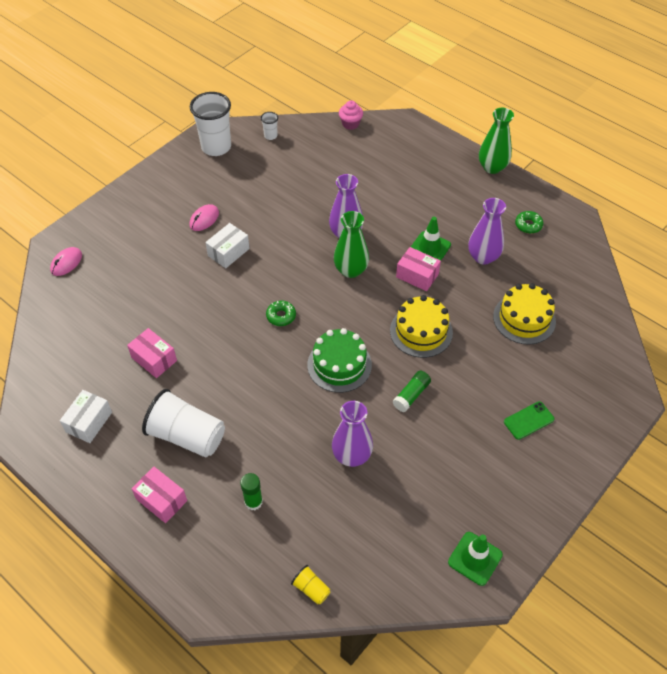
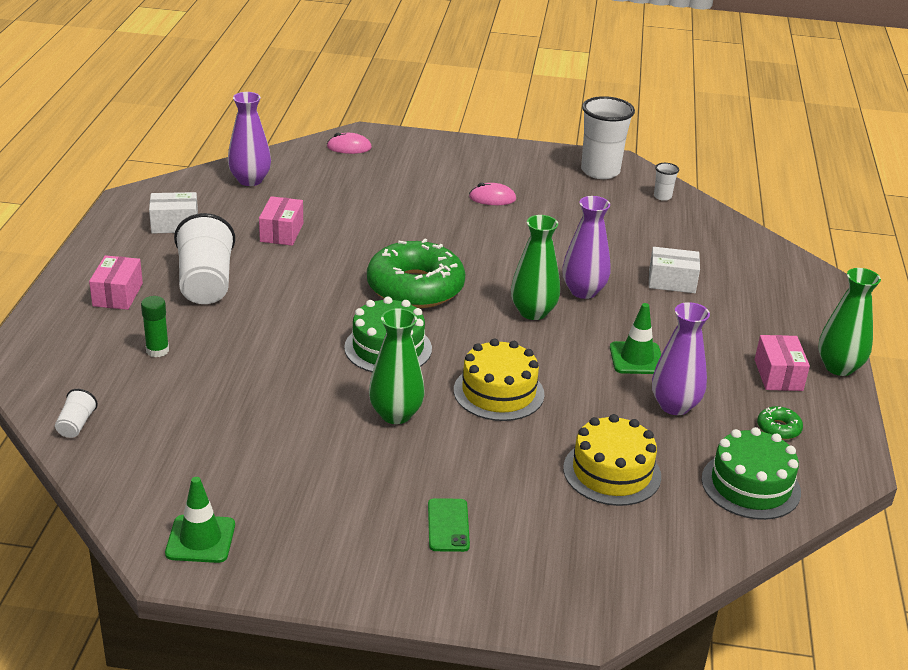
camera: 55 degrees right, 20 degrees down
white box [205,223,250,268] -> white box moved to [649,247,700,293]
green donut [266,301,296,326] -> green donut [367,239,465,308], size x2.49
yellow cup [291,565,331,605] -> white cup [55,389,98,438]
purple vase [332,401,373,467] -> purple vase moved to [228,92,271,186]
pink cupcake [339,100,363,130] -> none
green glue stick [393,371,431,412] -> green vase [369,308,424,424]
pink box [396,247,441,291] -> pink box moved to [755,335,810,391]
green phone [504,401,555,440] -> green phone turned 60 degrees clockwise [428,498,470,552]
none -> green cake [701,427,801,520]

